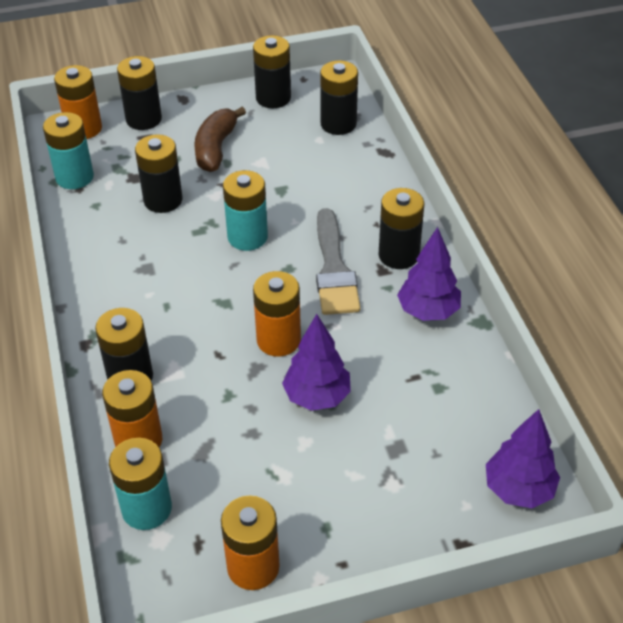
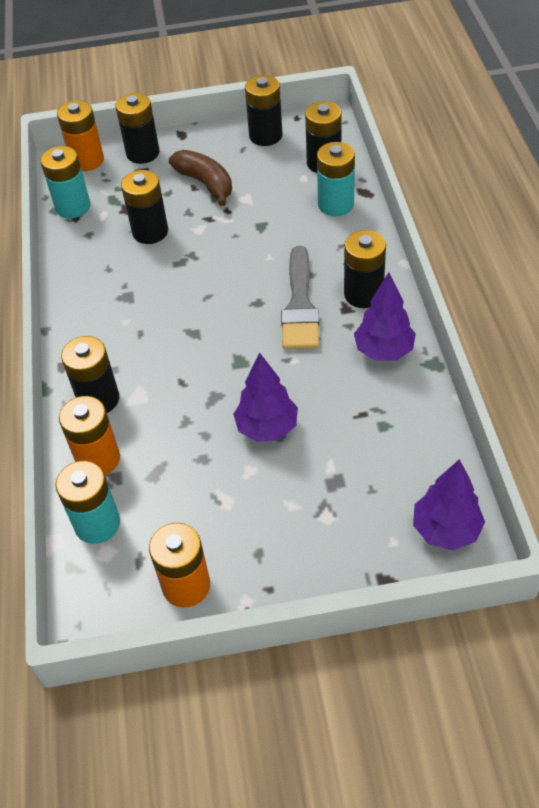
camera: 10 degrees right, 5 degrees up
brown banana [194,107,246,172] -> brown banana turned 120 degrees clockwise [169,150,232,206]
turquoise battery [223,170,268,251] -> turquoise battery moved to [317,142,355,216]
orange battery [253,271,301,357] -> none

